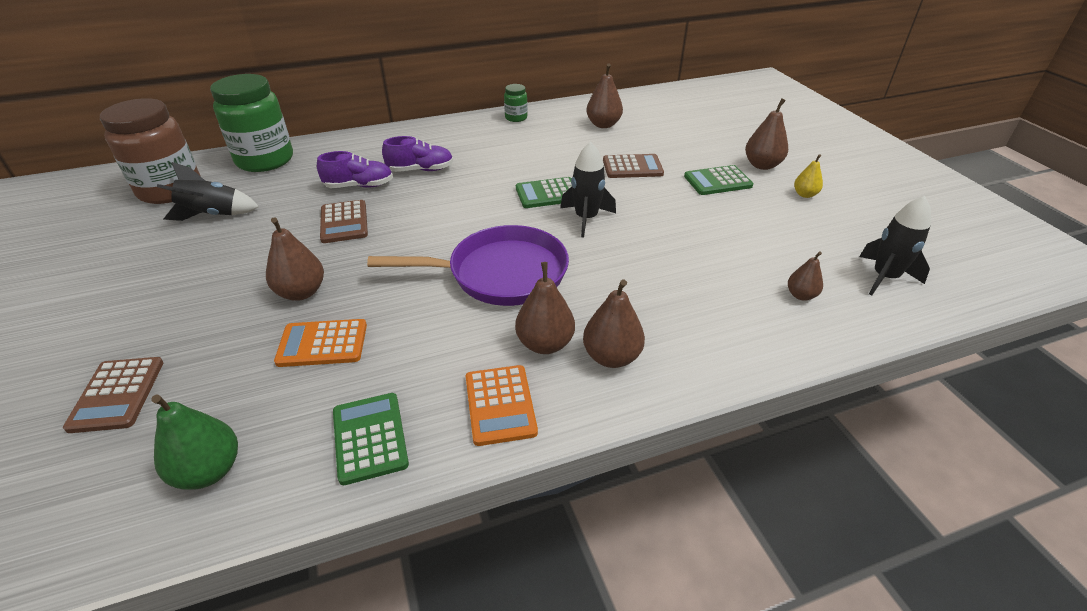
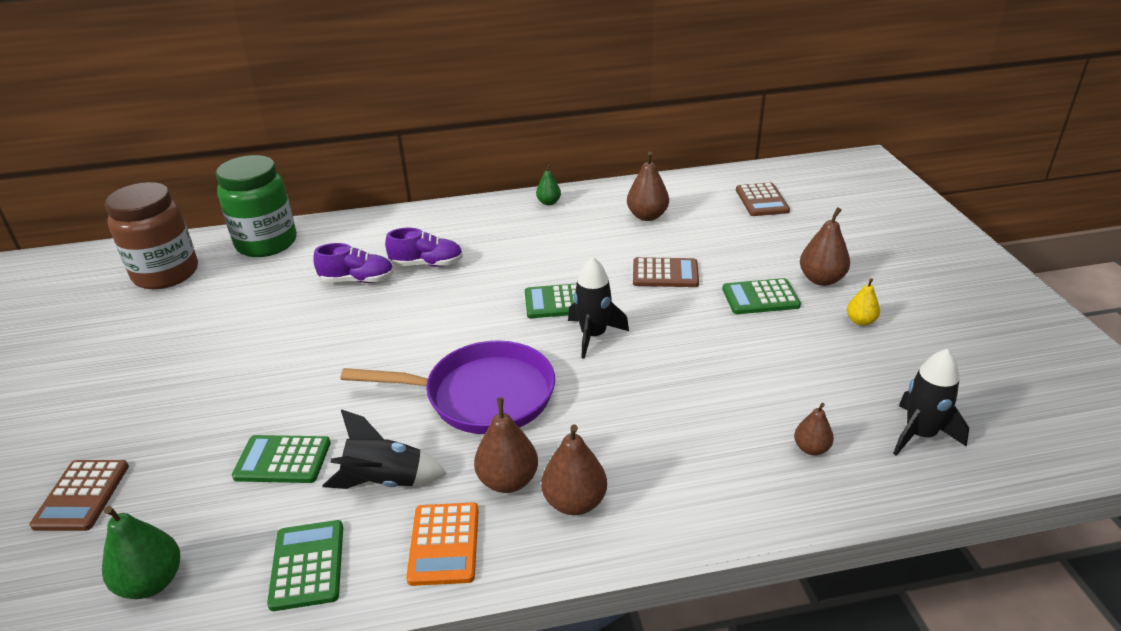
camera: 10 degrees right, 5 degrees down
black rocket [157,162,259,221] -> black rocket moved to [322,409,447,489]
brown pear [266,217,324,301] -> none
orange calculator [274,319,367,367] -> green calculator [232,435,331,483]
brown calculator [320,200,368,243] -> brown calculator moved to [736,183,790,216]
green jar [504,84,528,122] -> green pear [536,164,561,205]

